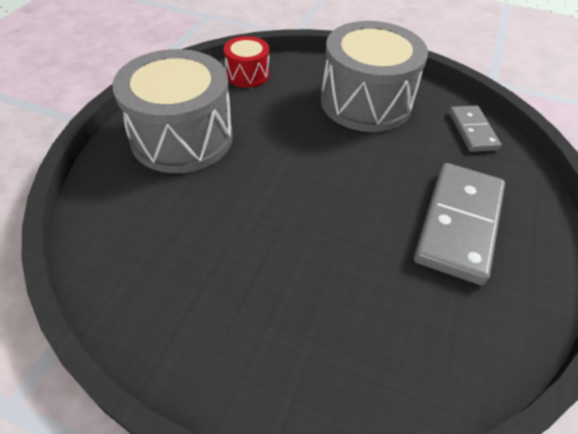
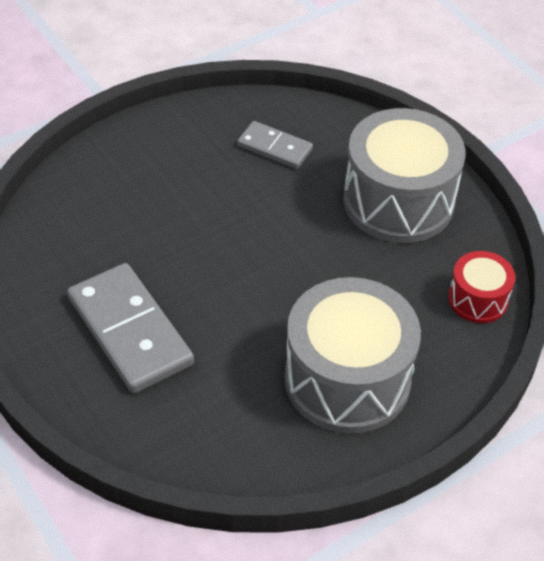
camera: 125 degrees right, 0 degrees up
grey domino [449,106,502,152] -> grey domino moved to [237,121,313,169]

